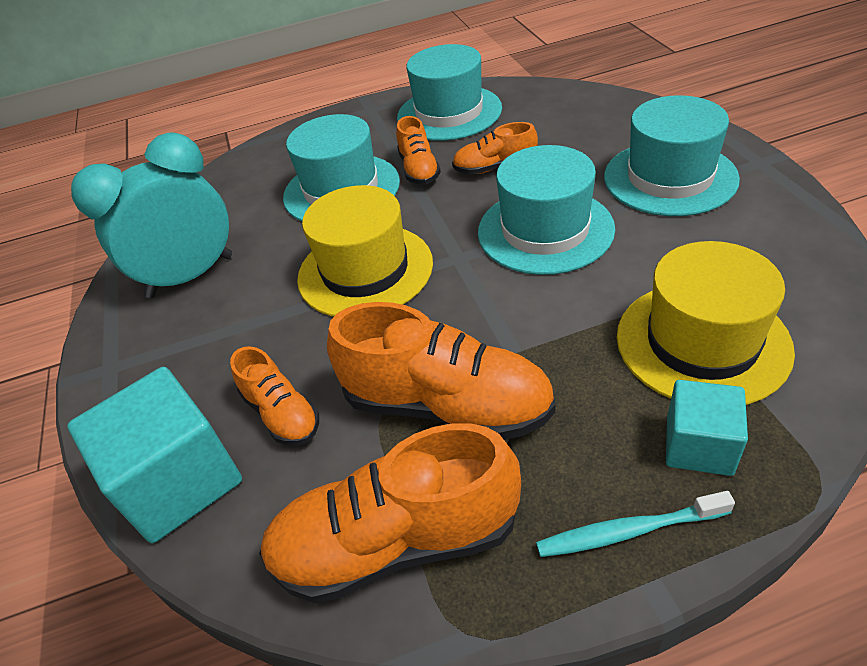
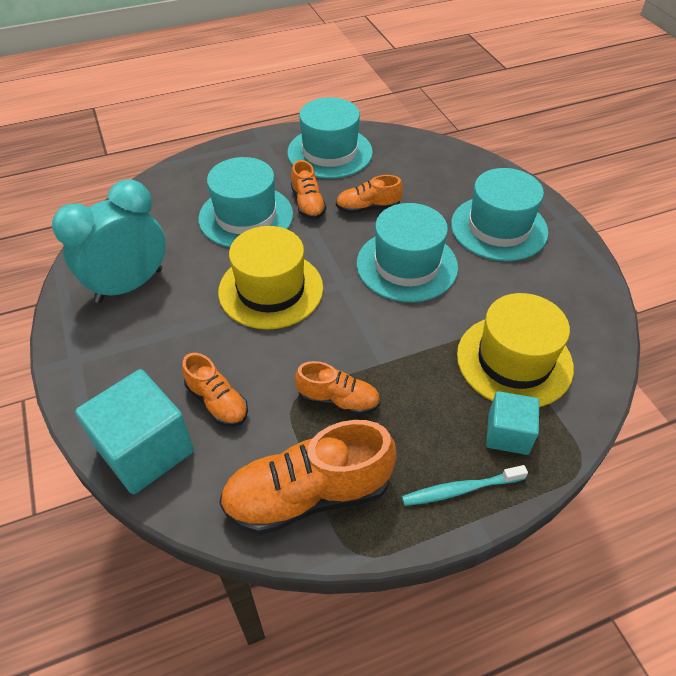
camera: 10 degrees left, 5 degrees up
orange shoe [327,302,555,440] -> orange shoe [295,361,380,415], size x0.55

